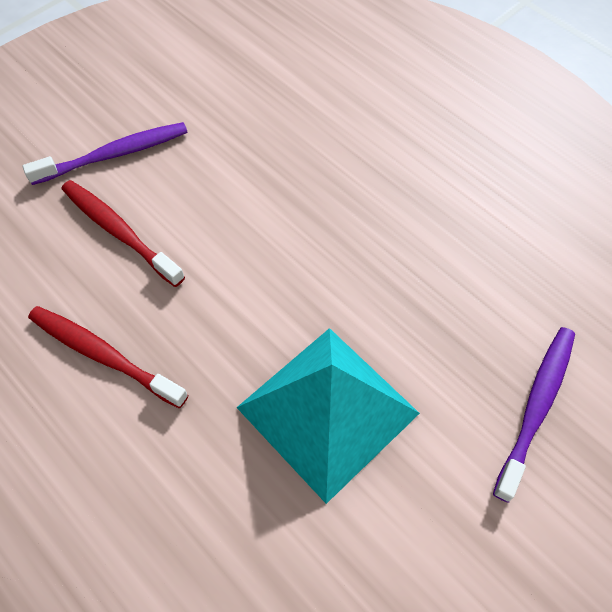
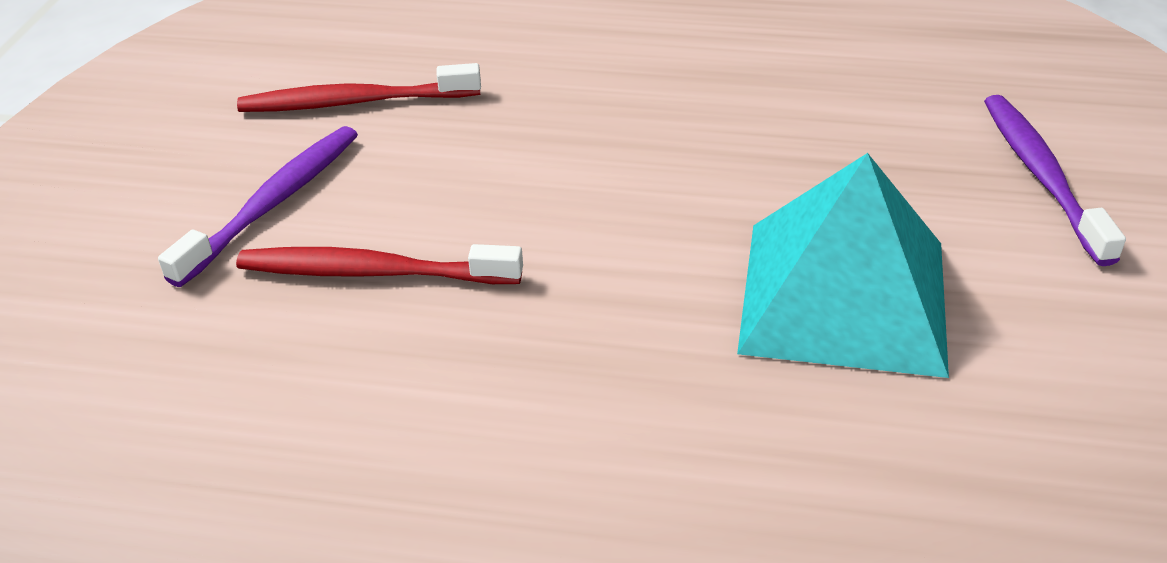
camera: 35 degrees left, 20 degrees down
red toothbrush [28,306,188,408] -> red toothbrush moved to [237,63,481,112]

